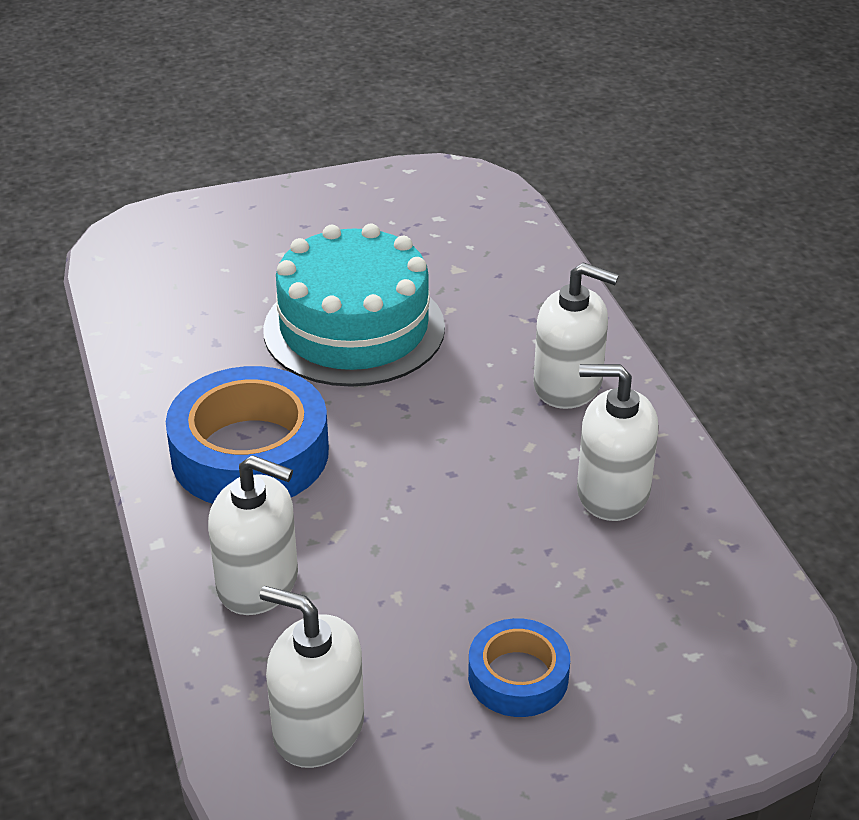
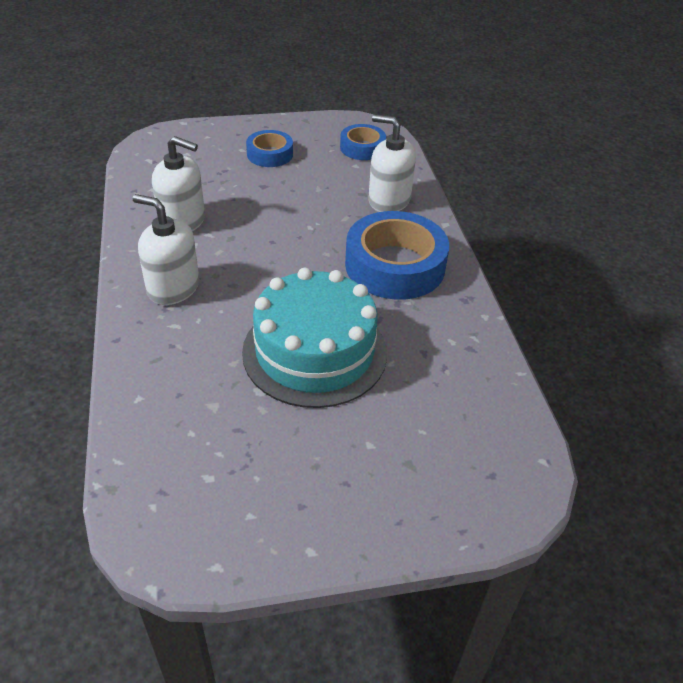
camera: 175 degrees left, 5 degrees up
white soap dispenser [260,586,364,768] -> blue tape [340,124,386,160]

